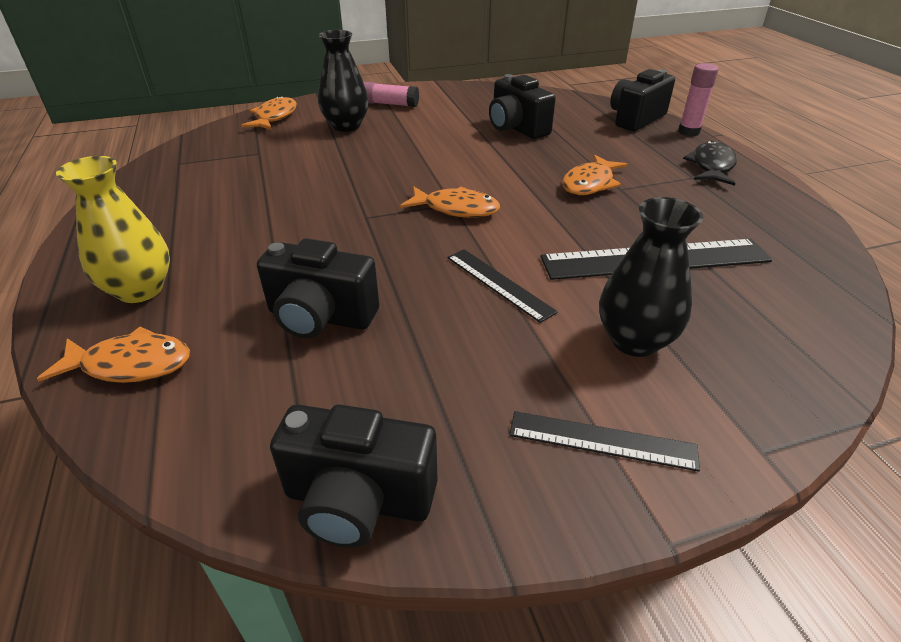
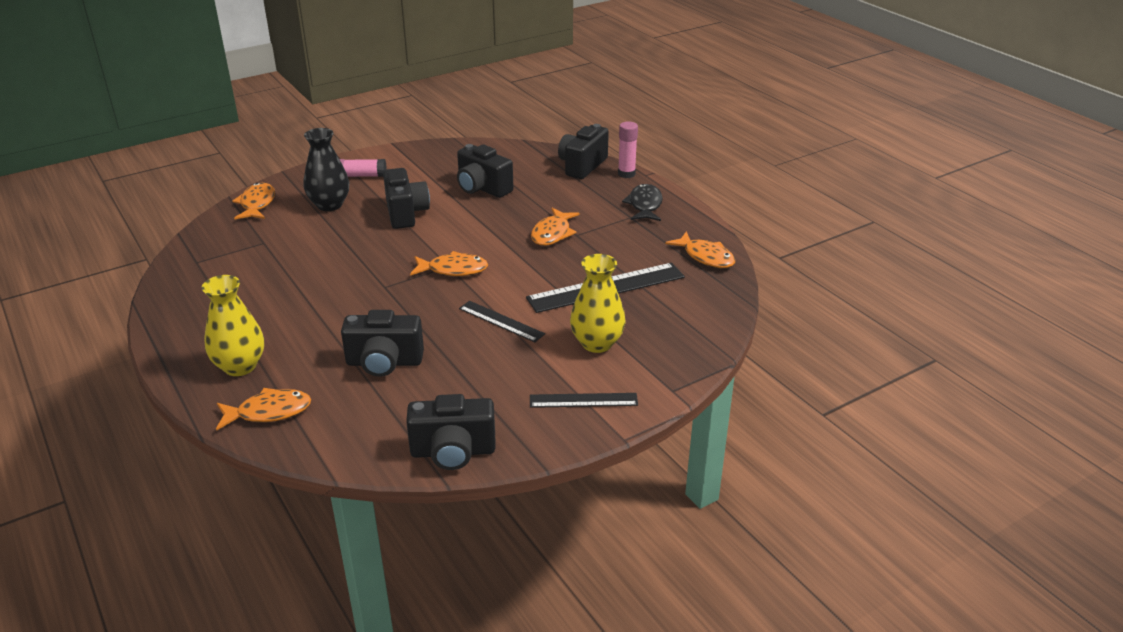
camera: 15 degrees left, 5 degrees down
black vase [599,197,703,357] -> yellow vase [570,254,625,353]
none -> black camera [383,168,430,229]
none -> orange fish [665,232,735,268]

